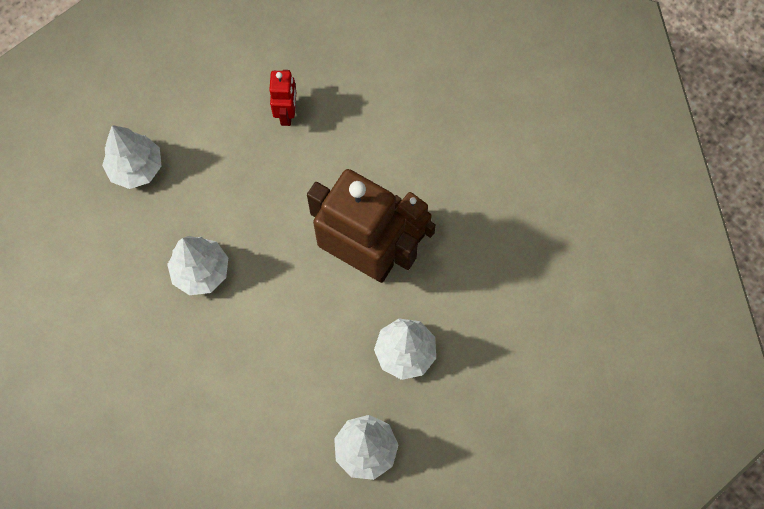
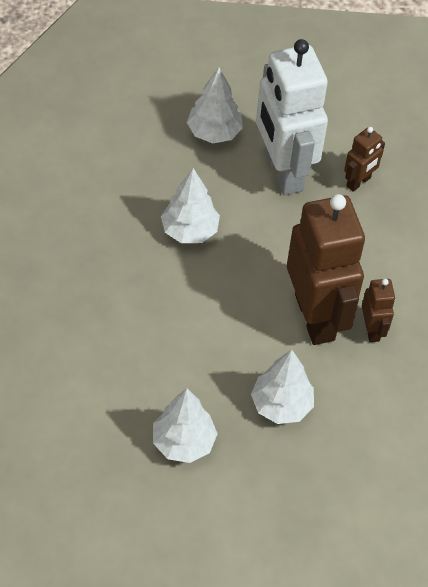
camera: 40 degrees right, 15 degrees down
red robot [269,70,296,126] -> brown robot [344,127,385,192]
none -> white robot [256,39,328,195]

